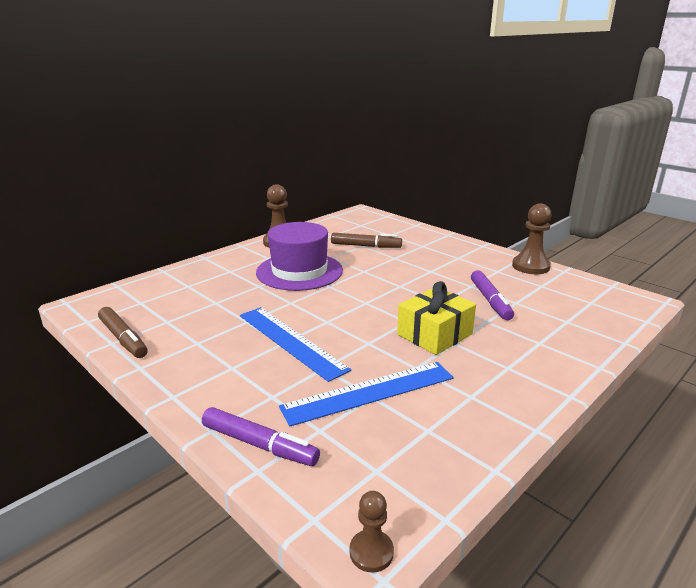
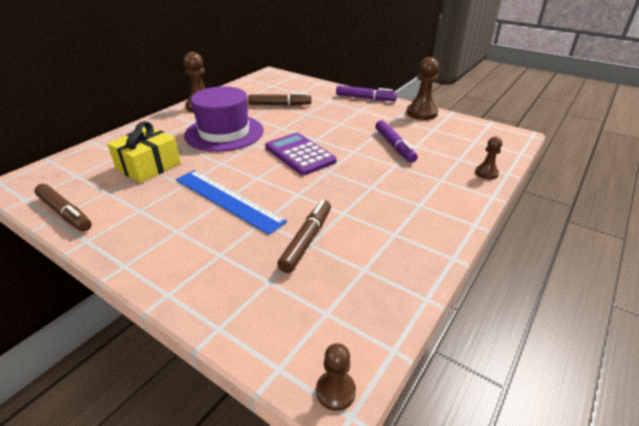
camera: 10 degrees left, 10 degrees up
purple marker [202,407,320,466] -> purple marker moved to [336,85,397,101]
blue ruler [279,362,454,426] -> brown marker [277,200,331,273]
yellow gift [397,281,476,355] -> yellow gift moved to [107,121,181,183]
none -> purple calculator [265,133,337,175]
none -> brown pawn [475,137,502,179]

